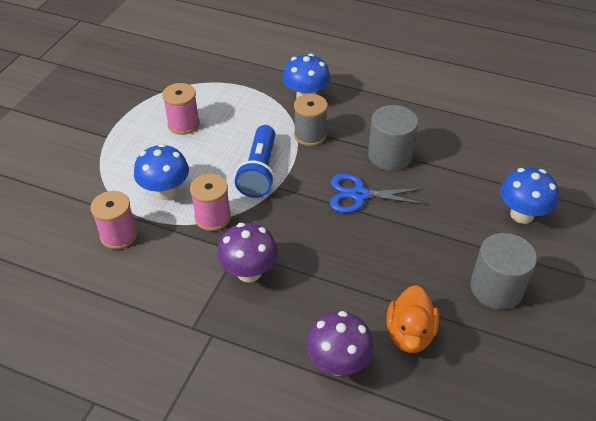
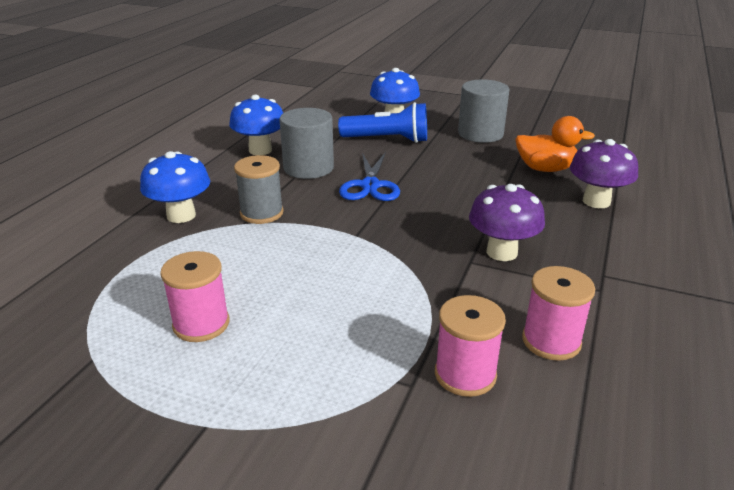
camera: 90 degrees left, 15 degrees down
blue mushroom [134,144,189,200] -> blue mushroom moved to [229,95,283,155]
pink spool [190,174,231,231] -> pink spool moved to [522,266,595,361]
blue flashlight [235,125,275,198] -> blue flashlight moved to [338,102,427,143]

